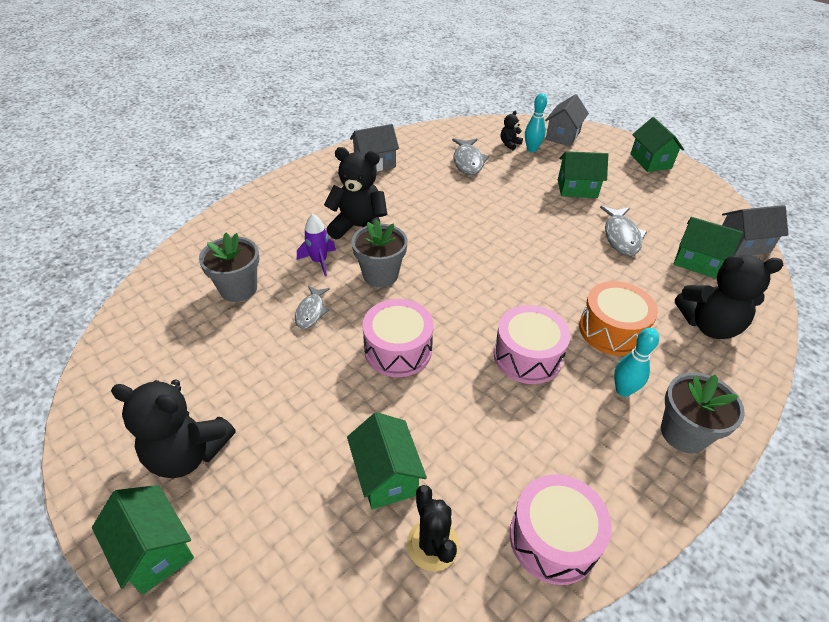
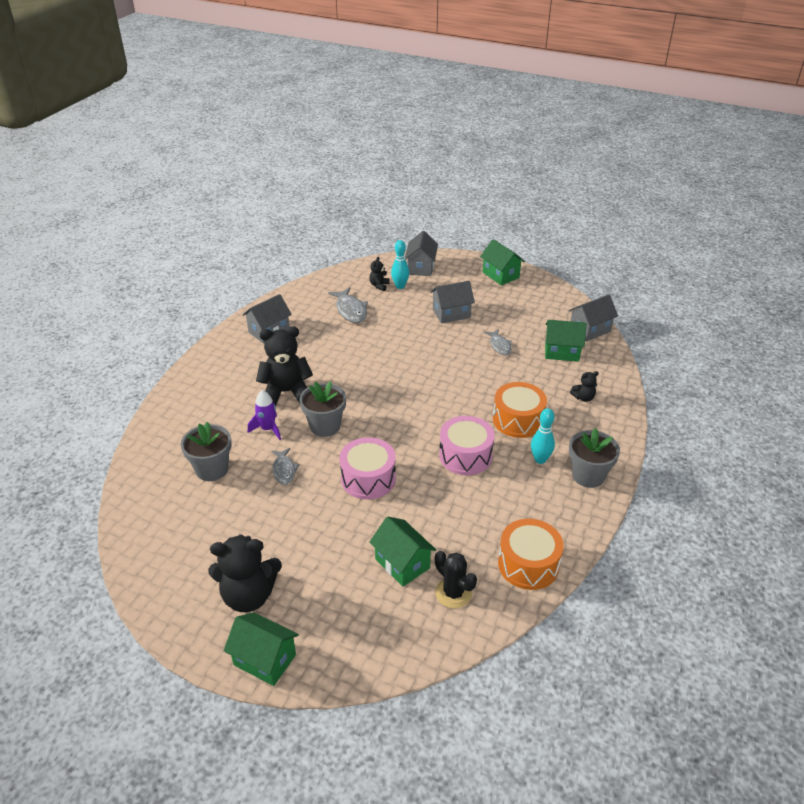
camera: 20 degrees left, 5 degrees down
pink drum [510,474,612,585] -> orange drum [498,519,564,590]
green house [558,151,608,198] -> grey house [430,281,475,324]
grey fish [600,206,647,256] -> grey fish [484,329,512,355], size x0.65
black teddy bear [675,255,783,339] -> black teddy bear [570,371,599,402], size x0.47

